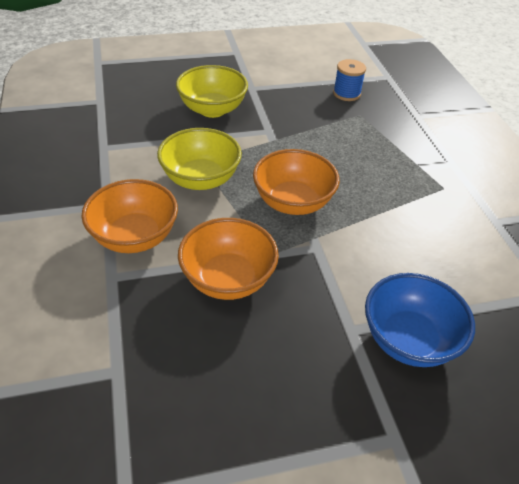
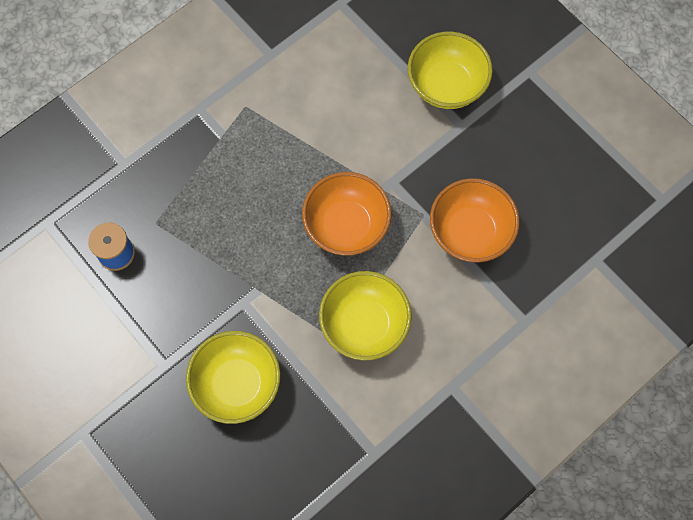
camera: 115 degrees left, 25 degrees up
orange bowl [82,179,178,253] -> none
blue bowl [365,273,475,367] -> yellow bowl [408,32,493,109]

